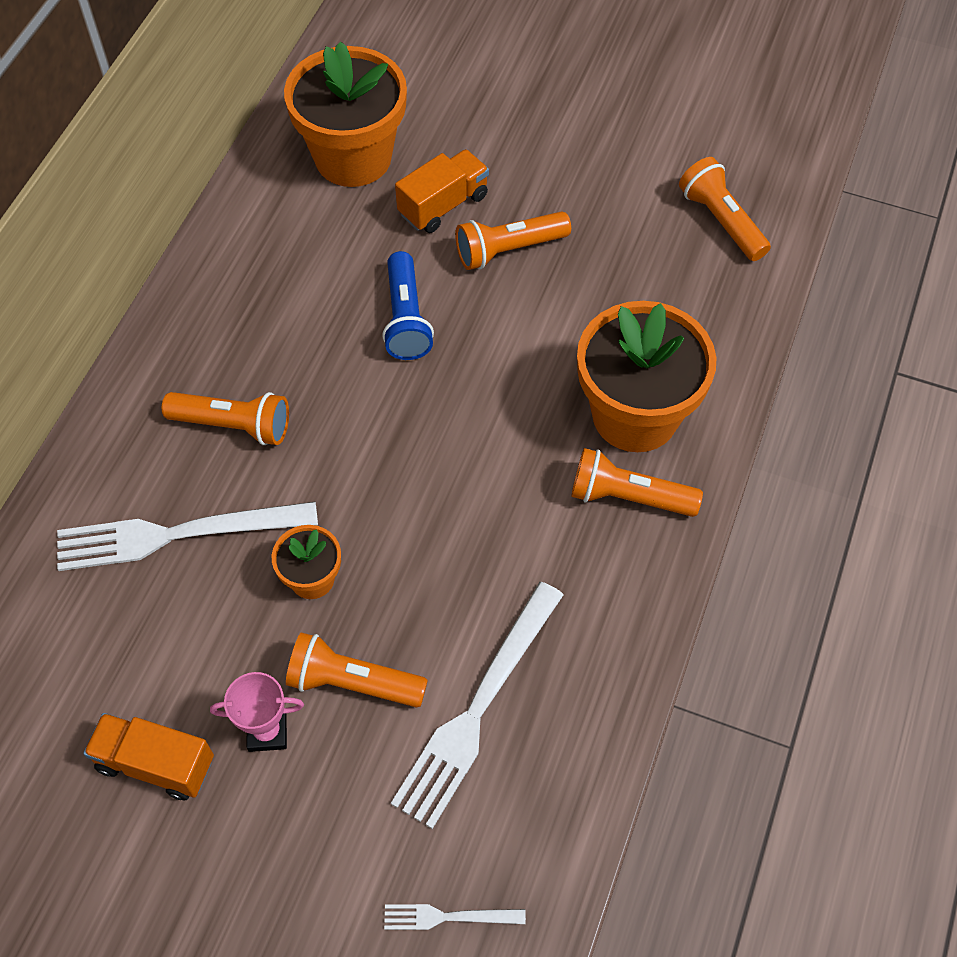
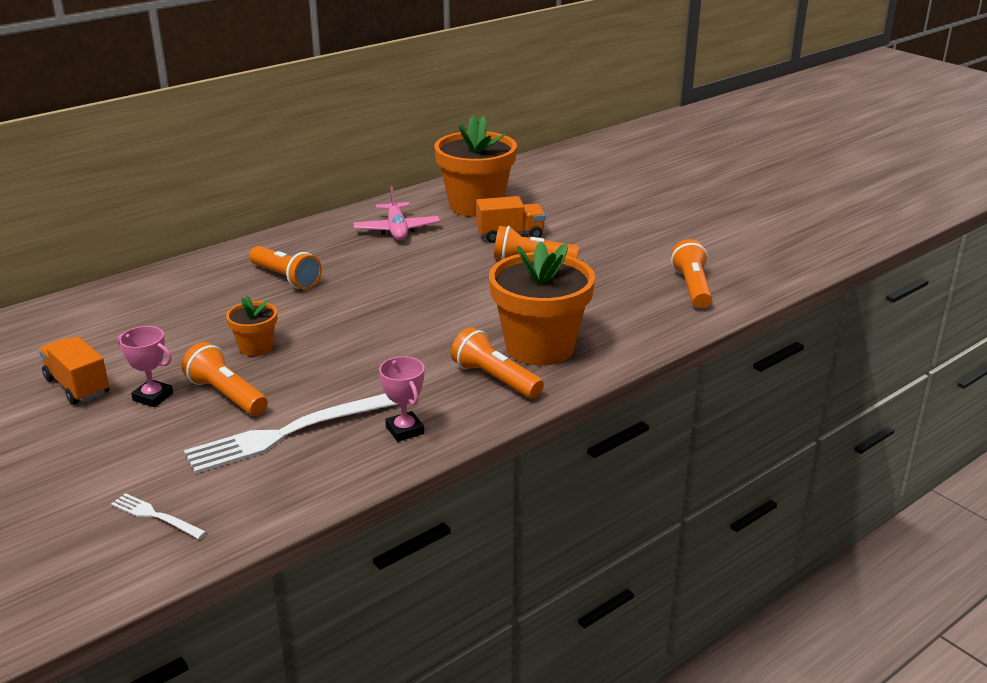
camera: 30 degrees right, 30 degrees down
white fork [57,502,318,571] -> none
blue flashlight [382,251,434,360] -> none
none -> pink plane [353,186,440,240]
none -> pink trophy [379,356,425,442]

